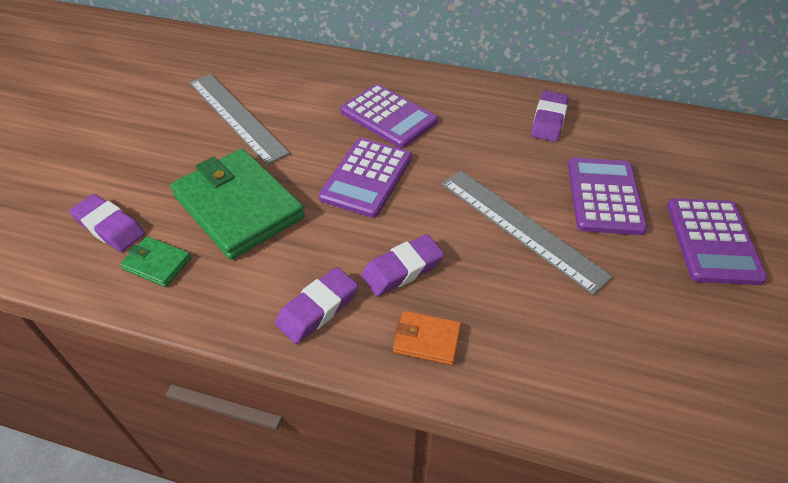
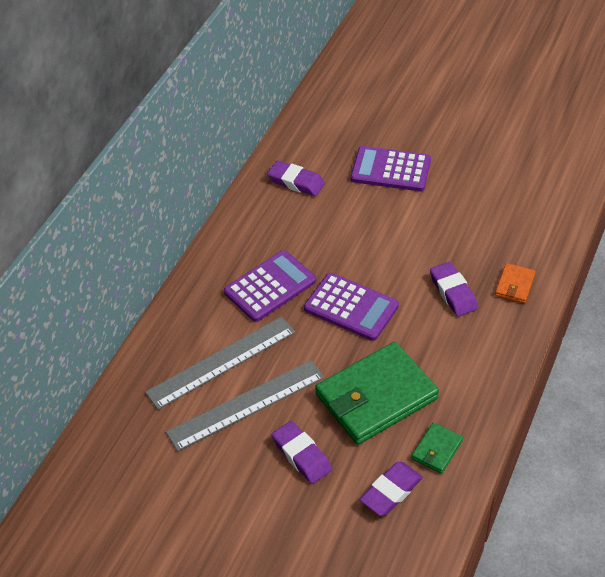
camera: 80 degrees left, 0 degrees up
purple eraser [275,267,358,344] -> purple eraser moved to [272,421,332,484]
grey ruler [442,170,613,295] -> grey ruler moved to [145,316,295,410]
purple calculator [667,198,767,285] -> none

